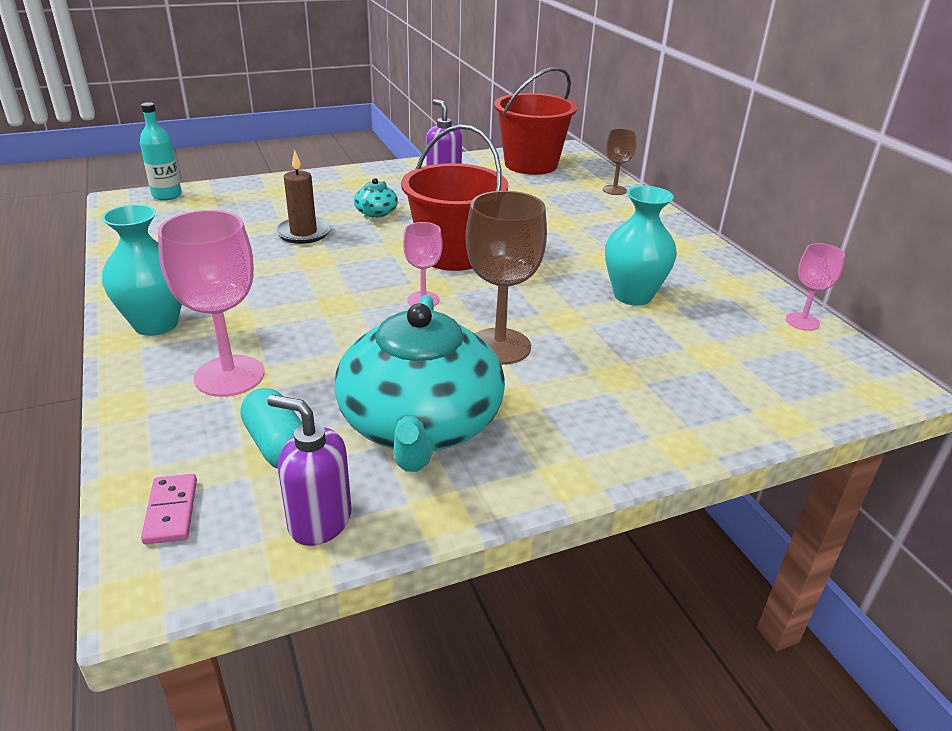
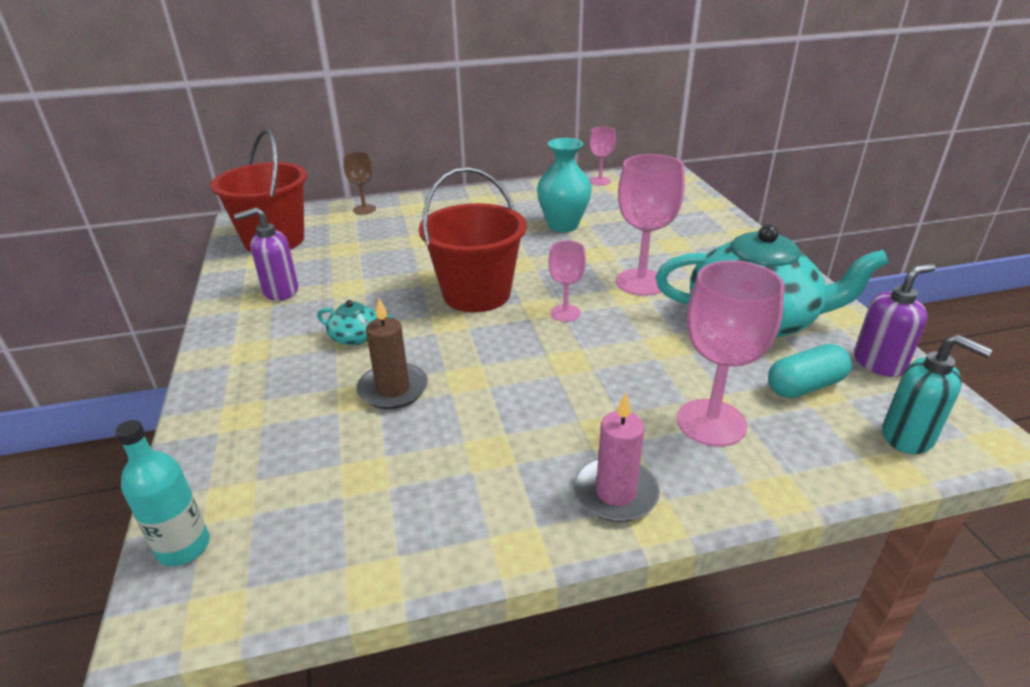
camera: 80 degrees left, 0 degrees up
turquoise vase [101,204,182,336] -> pink candle [574,393,660,522]
pink domino [141,474,197,544] -> turquoise soap dispenser [882,335,992,454]
purple soap dispenser [267,395,352,546] -> purple soap dispenser turned 150 degrees counterclockwise [854,264,936,377]
brown goblet [465,191,547,365] -> pink goblet [616,154,685,296]

